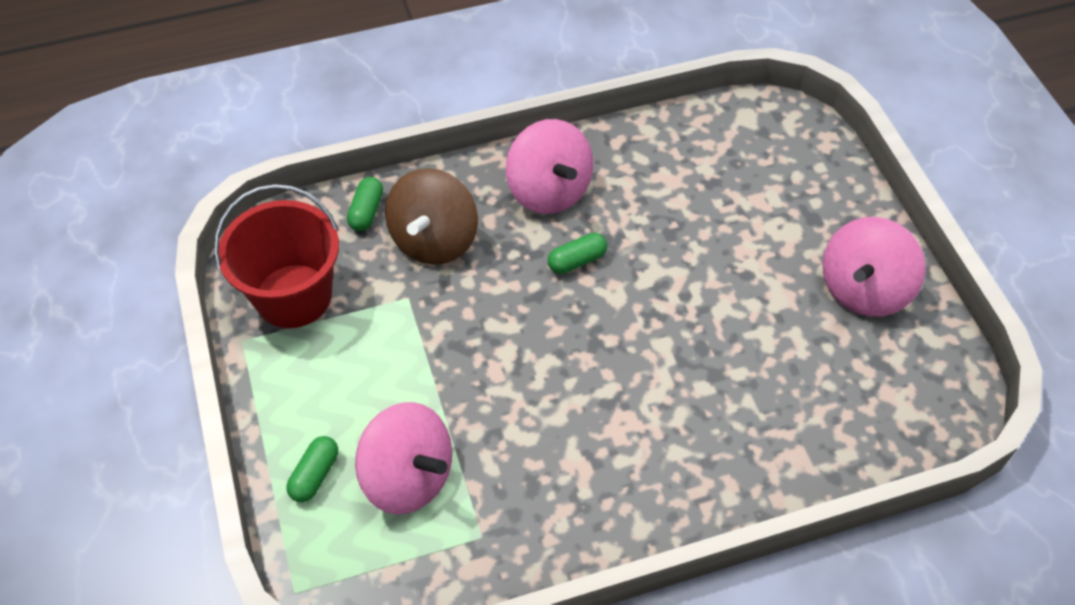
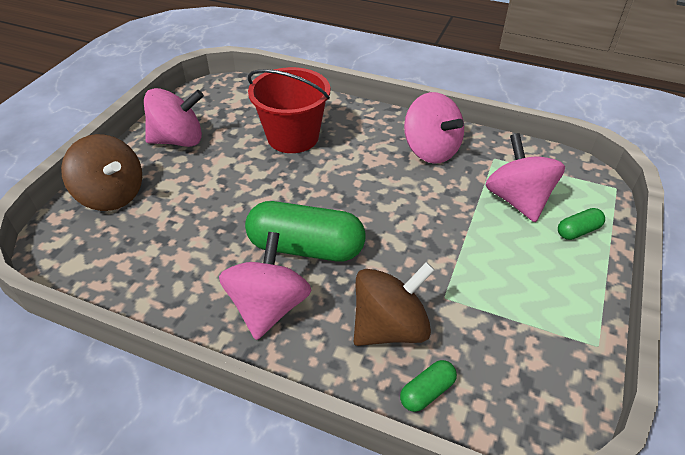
camera: 140 degrees left, 10 degrees down
red bucket [214,184,339,328] -> red bucket moved to [248,67,330,153]
green capsule [548,233,607,274] -> green capsule [245,201,365,262], size x2.20
none -> brown spinning top [61,134,142,211]
none -> pink spinning top [404,92,464,164]

